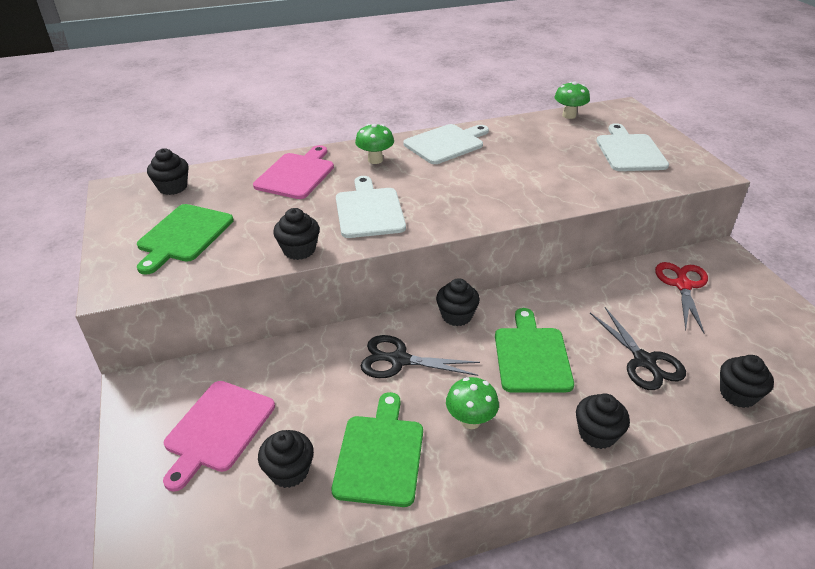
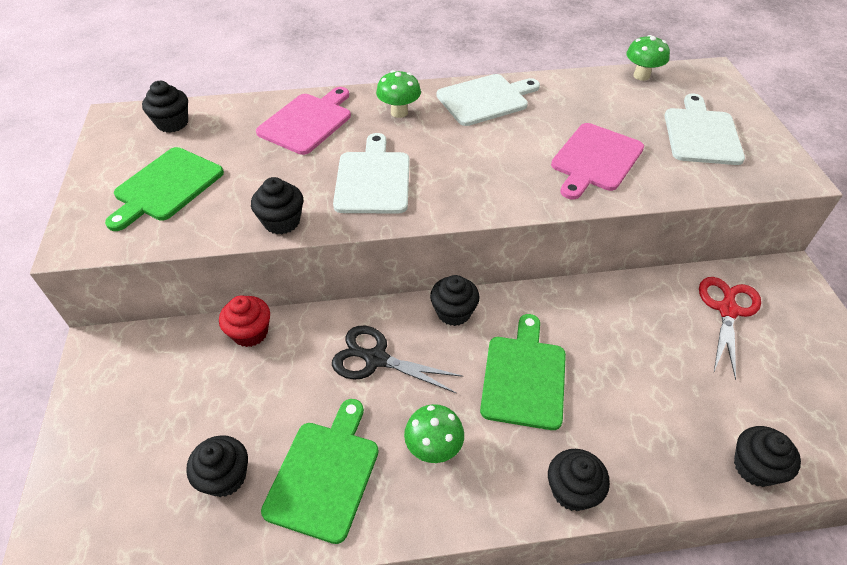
camera: 10 degrees right, 10 degrees up
pink cutting board [163,381,275,492] -> pink cutting board moved to [551,123,644,199]
black scissors [590,307,686,390] -> none
none -> red cupcake [219,295,270,347]

